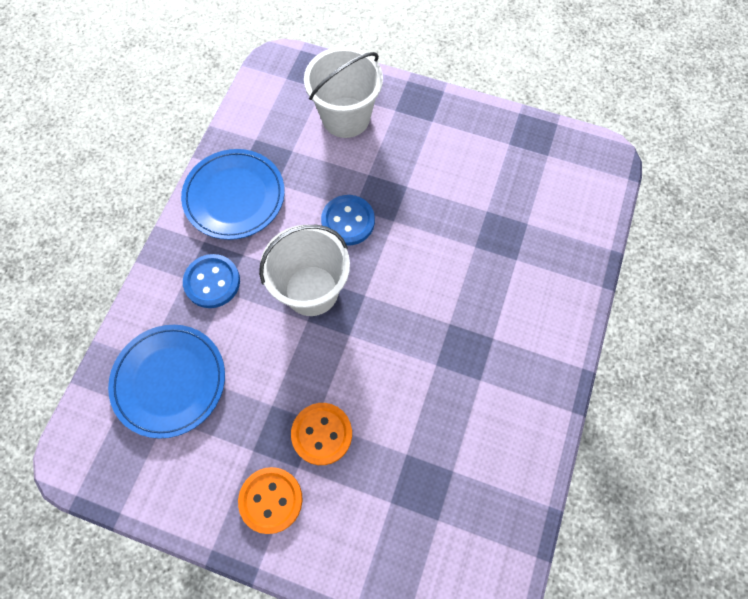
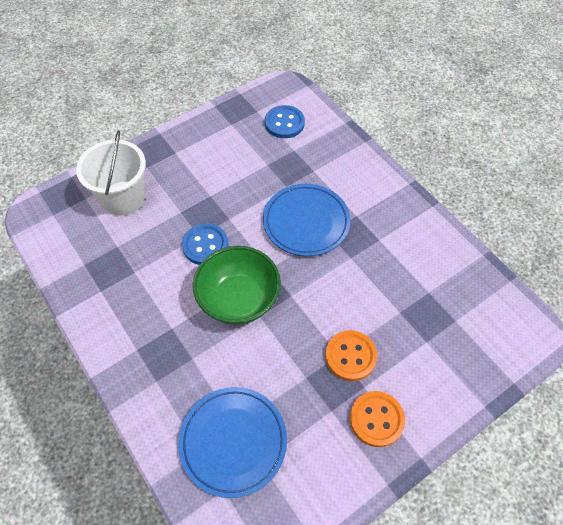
camera: 55 degrees left, 10 degrees down
blue plate [181,149,285,240] -> blue plate moved to [263,184,350,256]
blue button [183,254,240,308] -> blue button moved to [265,105,305,138]
white bucket [259,225,350,316] -> green bowl [193,246,281,325]

